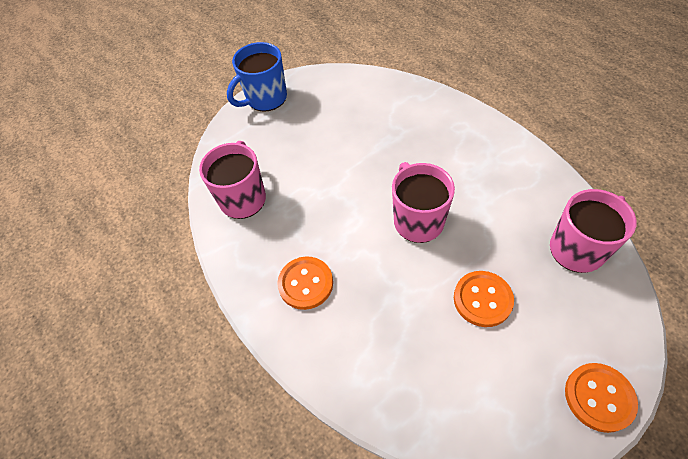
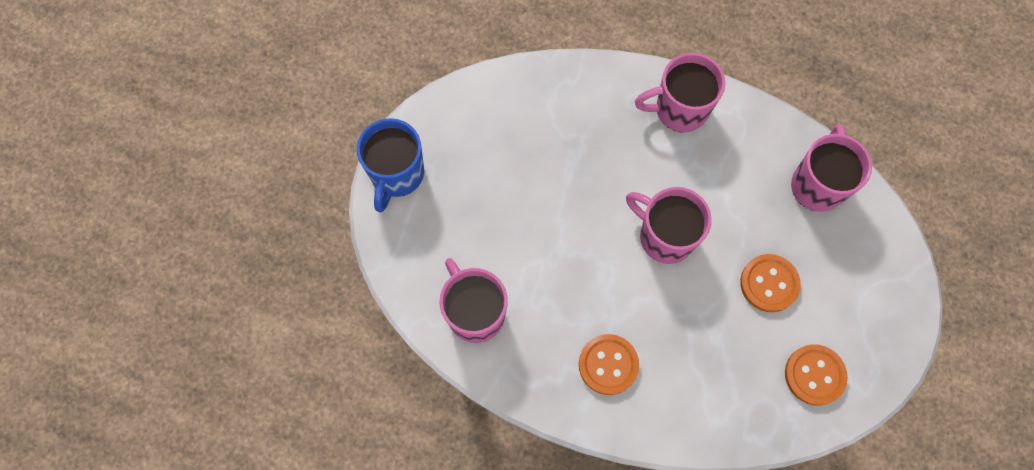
camera: 40 degrees left, 15 degrees up
orange button [565,363,638,433] -> orange button moved to [785,344,848,406]
none -> pink mug [635,53,726,132]

